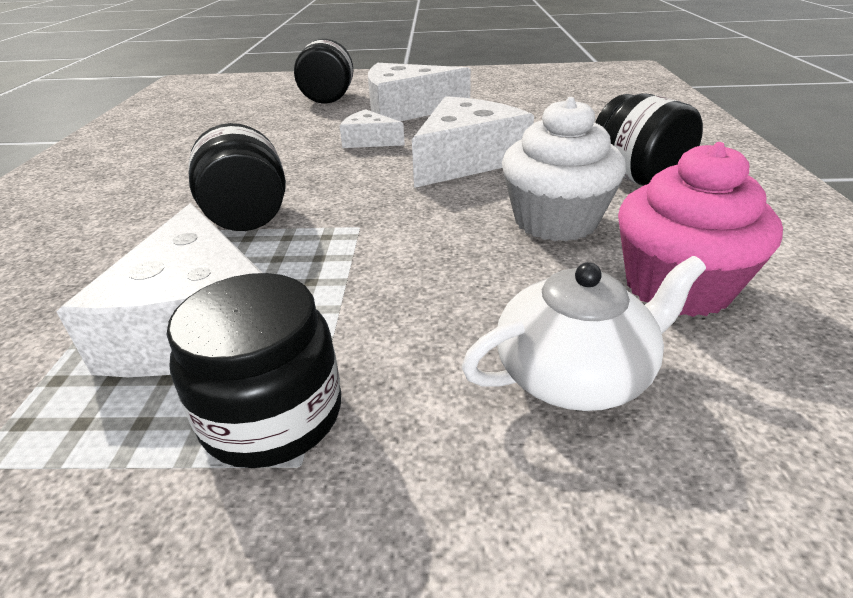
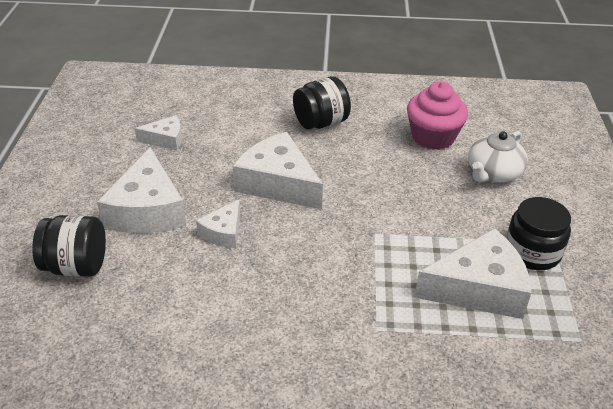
camera: 90 degrees left, 5 degrees up
black jar [188,123,286,231] -> none
white teapot [462,256,706,411] -> white teapot turned 120 degrees counterclockwise [468,131,528,183]
white cupcake [502,97,626,241] -> none
none -> white cheese [134,115,182,150]

